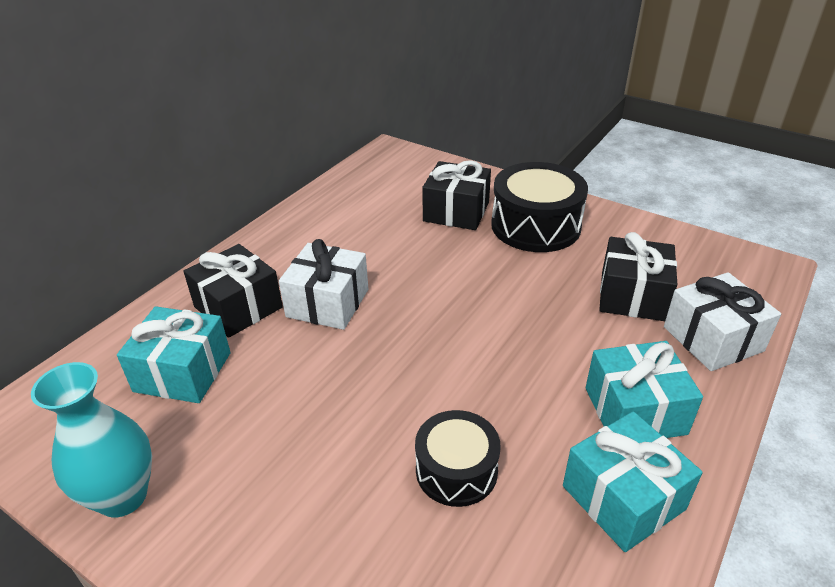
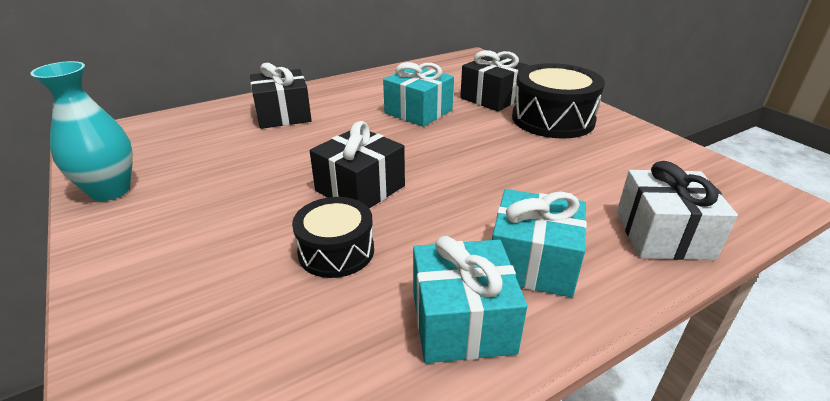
camera: 25 degrees right, 5 degrees down
turquoise gift [117,306,231,403] -> turquoise gift moved to [383,62,454,127]
white gift [279,239,368,330] -> none
black gift [599,232,677,321] -> black gift moved to [310,121,405,209]

